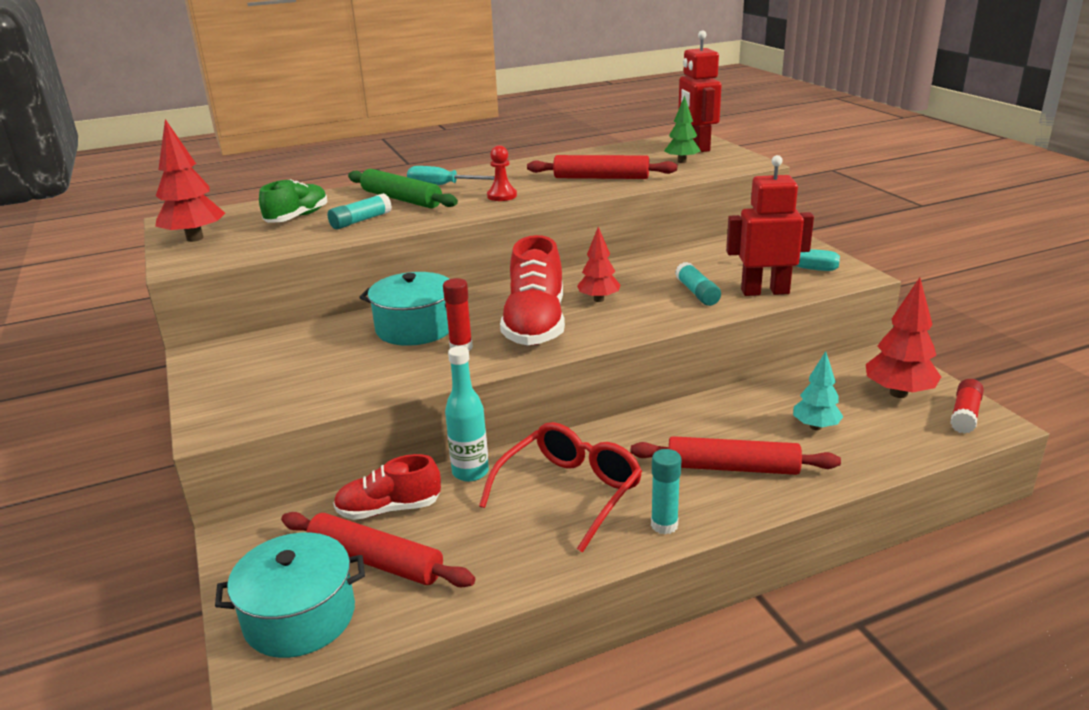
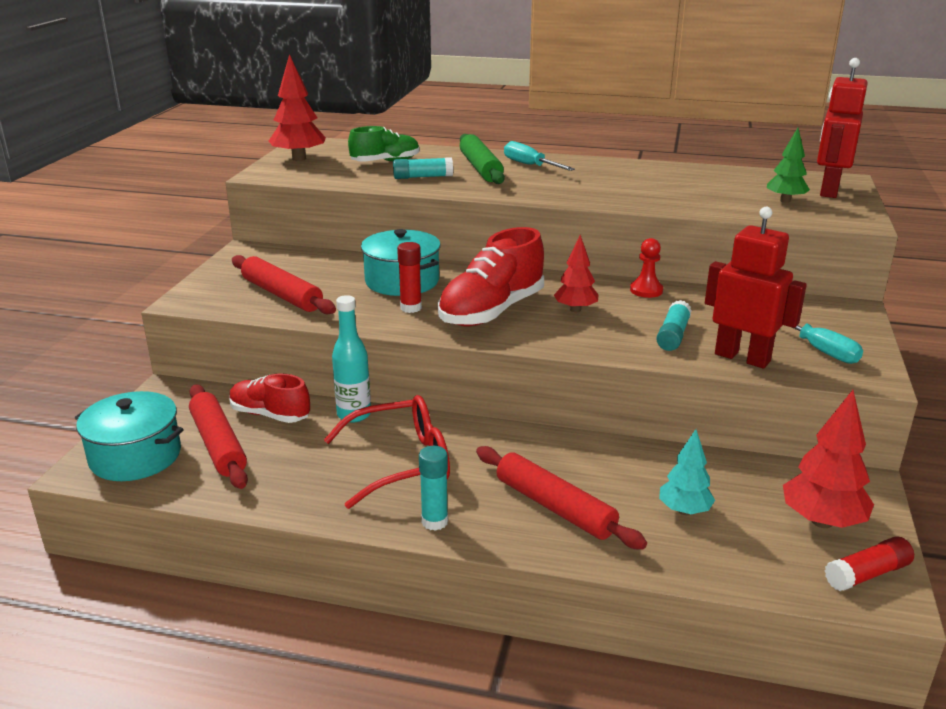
camera: 35 degrees right, 0 degrees up
red pawn [487,145,517,201] -> red pawn moved to [630,238,663,298]
red rolling pin [527,155,677,179] -> red rolling pin moved to [232,255,336,314]

